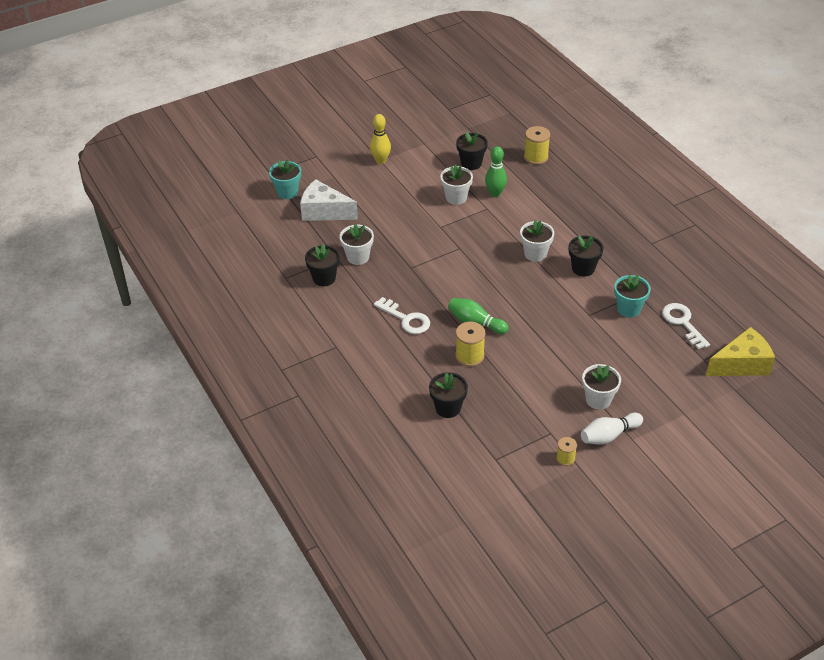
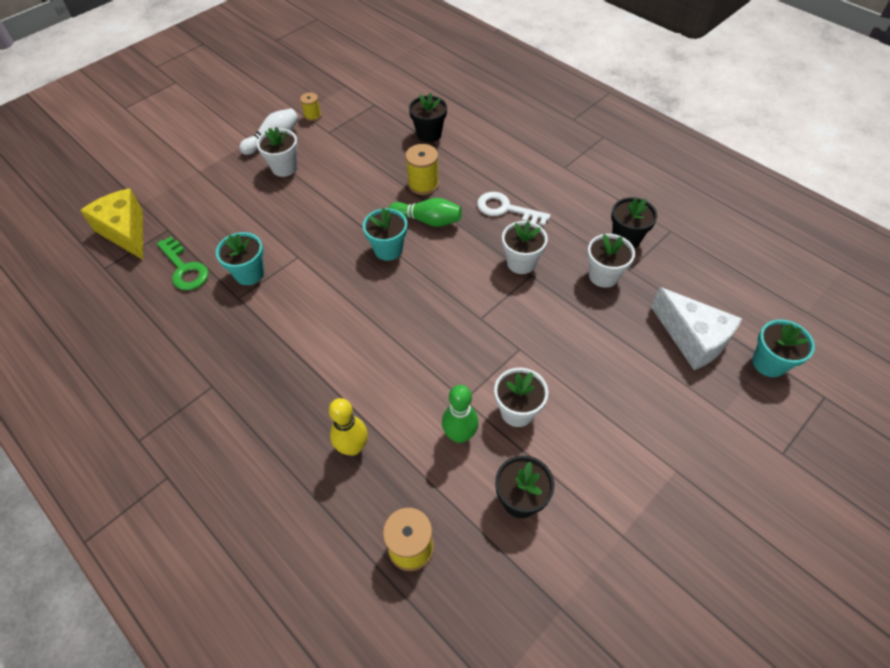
camera: 165 degrees right, 10 degrees up
white cheese [300,180,358,221] -> white cheese turned 45 degrees clockwise [651,287,742,370]
yellow bowling pin [370,114,391,164] -> yellow bowling pin moved to [329,398,368,456]
white flower pot [520,220,554,262] -> white flower pot moved to [502,221,548,274]
black flower pot [569,236,603,277] -> none
white key [662,303,710,349] -> green key [157,237,209,291]
yellow cheese [706,327,775,376] -> yellow cheese turned 90 degrees clockwise [80,188,143,260]
none -> turquoise flower pot [363,208,407,261]

